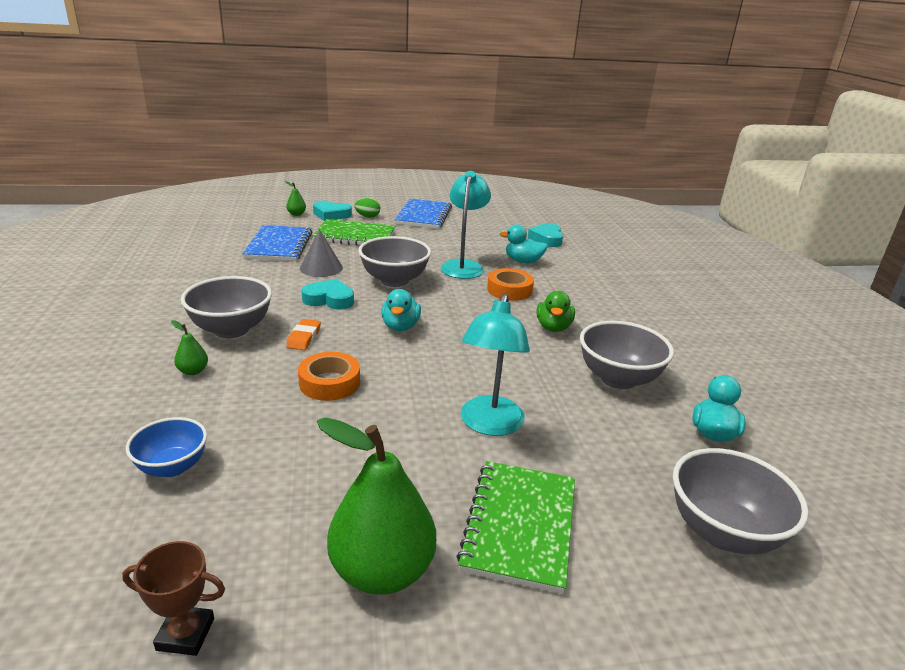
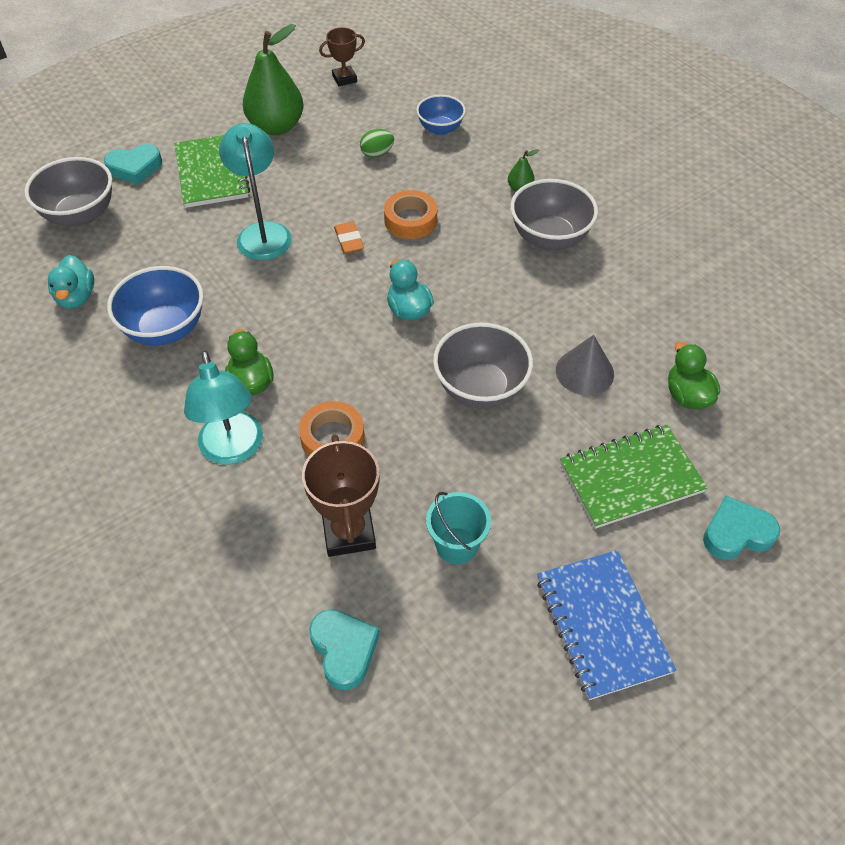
camera: 155 degrees right, 25 degrees up
blue notebook [242,225,313,261] -> green duck [668,342,720,409]
green pear [285,181,306,216] -> none
orange eraser [286,319,321,350] -> orange eraser moved to [334,222,364,254]
turquoise heart [301,279,354,310] -> turquoise heart moved to [104,144,162,185]
green egg [355,198,380,218] -> green egg moved to [360,129,394,158]
turquoise lamp [441,171,491,279] -> turquoise lamp moved to [184,350,263,465]
turquoise duck [500,224,548,263] -> brown trophy [302,434,379,557]
grey bowl [580,321,674,389] -> blue bowl [107,266,204,346]
none -> turquoise bucket [426,492,491,565]

